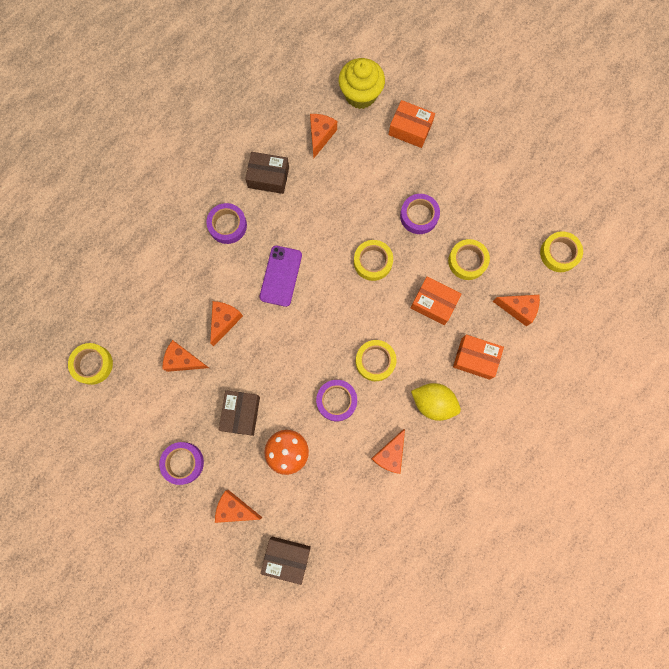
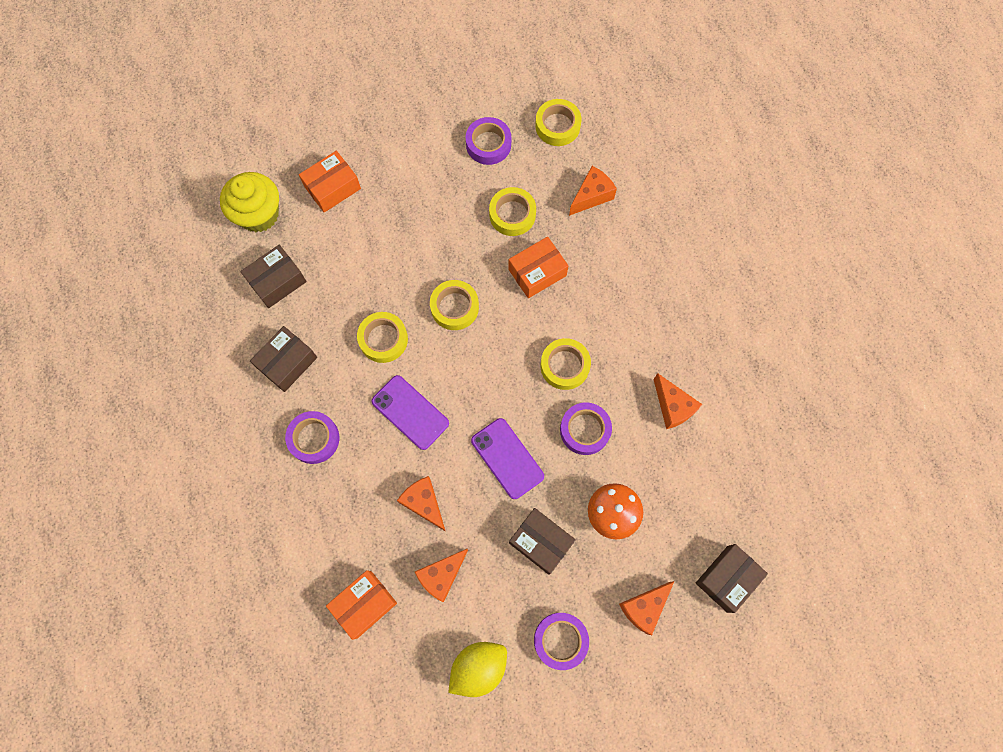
camera: 60 degrees left, 5 degrees down
yellow tape [68,343,113,385] -> yellow tape moved to [357,312,408,363]
orange cheese [310,114,337,159] -> brown box [240,245,307,308]
purple tape [400,194,440,234] -> purple tape moved to [466,117,511,165]
yellow lemon [411,383,461,421] -> yellow lemon moved to [448,642,507,697]
orange box [453,335,504,380] -> orange box moved to [326,570,397,640]
none -> purple phone [471,418,544,499]

